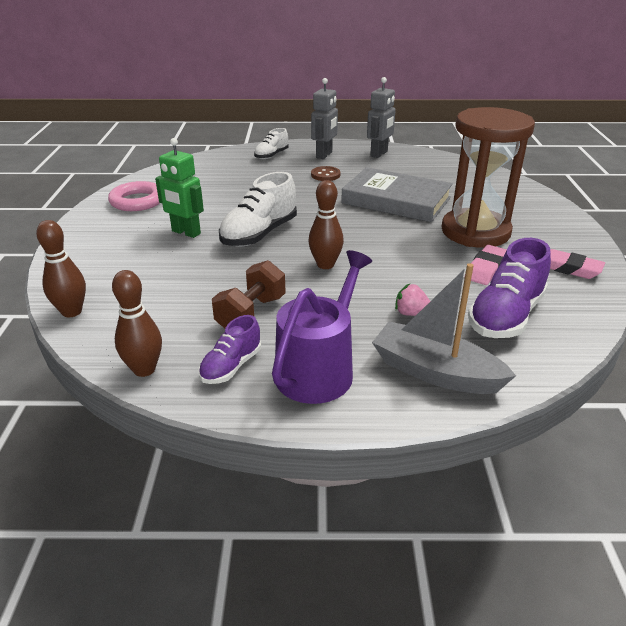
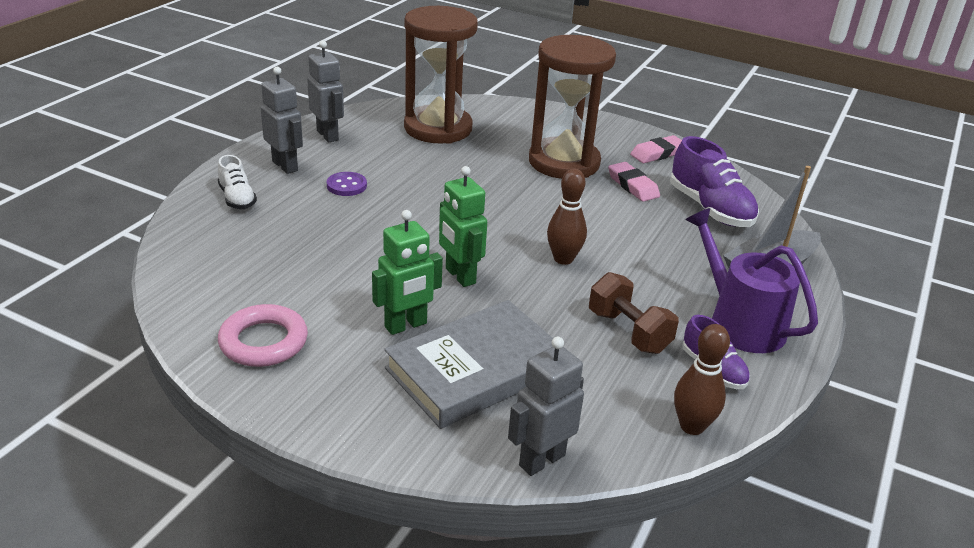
camera: 65 degrees left, 0 degrees up
brown bowling pin [36,220,86,317] -> grey robot [508,337,584,476]
white shoe [219,172,297,247] -> green robot [439,166,487,287]
brown button [311,166,340,181] -> purple button [327,172,367,196]
grey book [341,167,453,222] -> grey book moved to [384,300,553,429]
pink strawberry [395,284,430,316] -> none
none -> brown hourglass [404,6,478,144]

